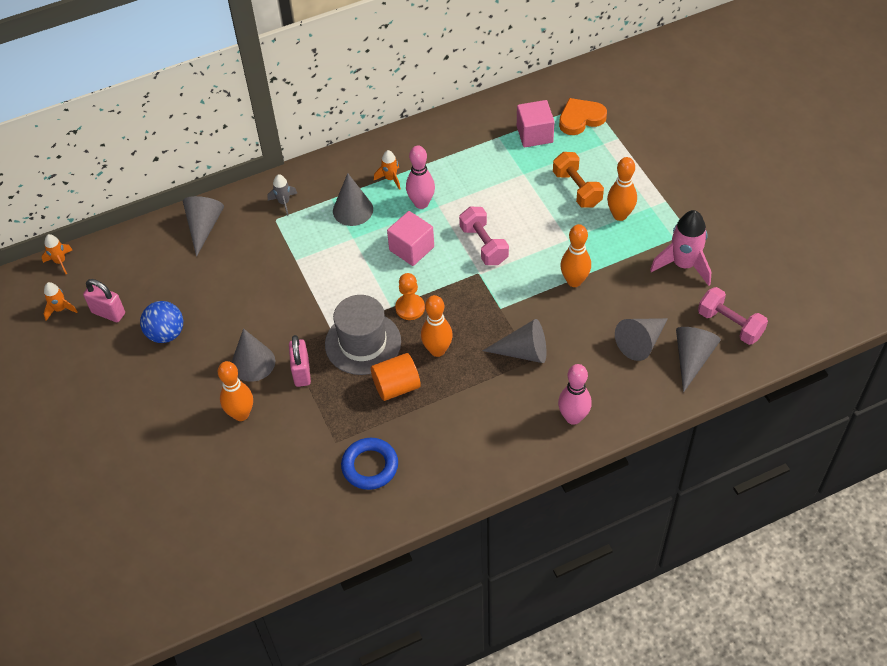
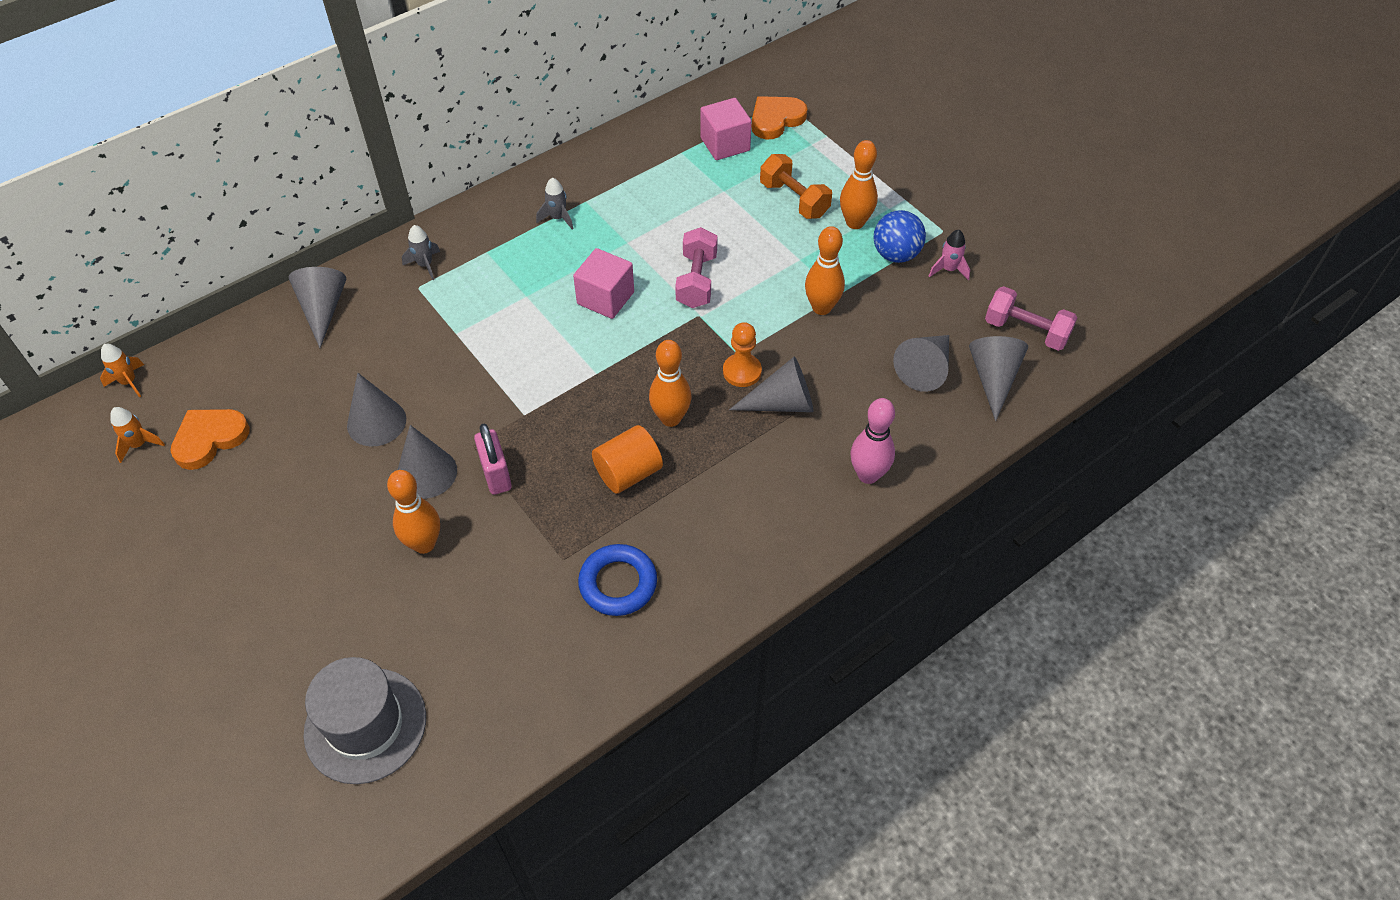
camera: 15 degrees left, 0 degrees up
pink padlock [83,279,125,322] -> orange heart [170,409,250,470]
blue ball [140,301,183,343] -> blue ball moved to [874,210,926,263]
grey hat [325,295,401,375] -> grey hat moved to [303,657,426,784]
grey cone [333,173,373,226] -> grey cone moved to [347,373,406,447]
orange rocket [374,150,400,190] -> grey rocket [536,177,573,230]
orange pawn [395,273,425,320] -> orange pawn moved to [723,322,762,387]
pink bowling pin [406,146,435,209] -> none
pink dumbbell [459,207,509,265] -> pink dumbbell turned 45 degrees clockwise [675,227,718,308]
pink rocket [650,210,711,286] -> pink rocket [929,230,970,280], size x0.53

